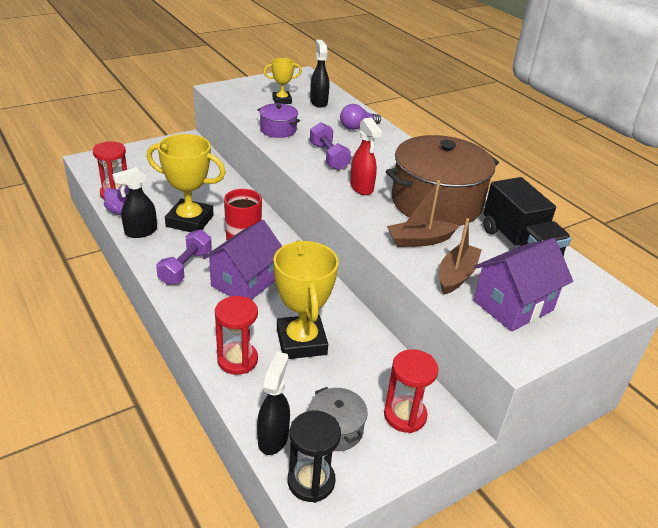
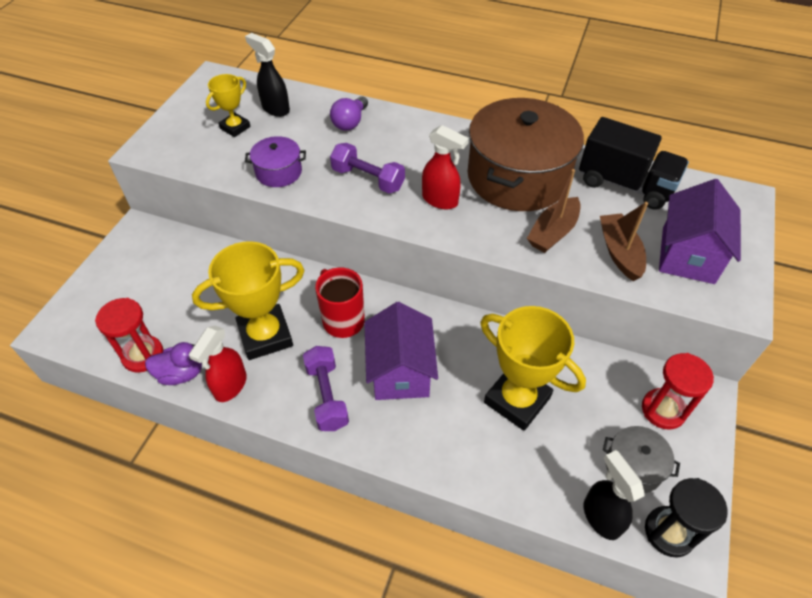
camera: 35 degrees left, 15 degrees up
black spray bottle [112,167,157,238] -> red spray bottle [189,325,247,402]
red hourglass [215,296,258,375] -> none

